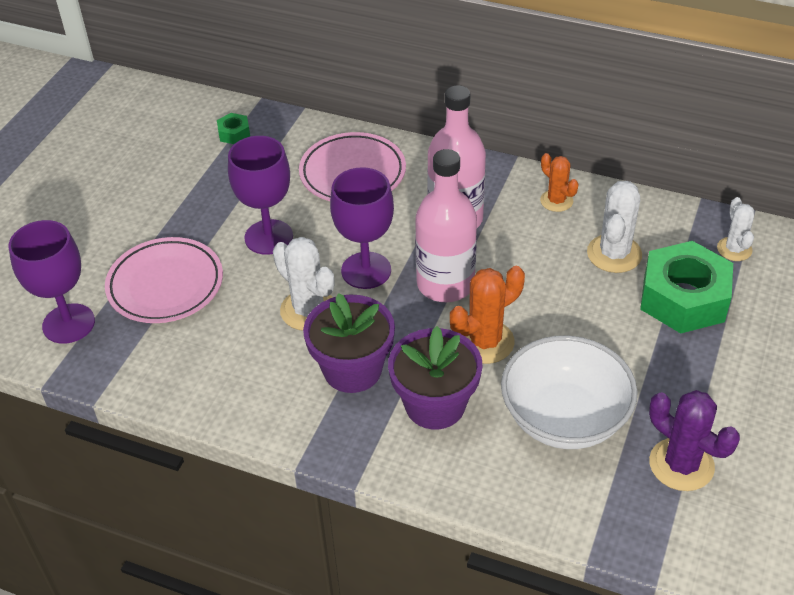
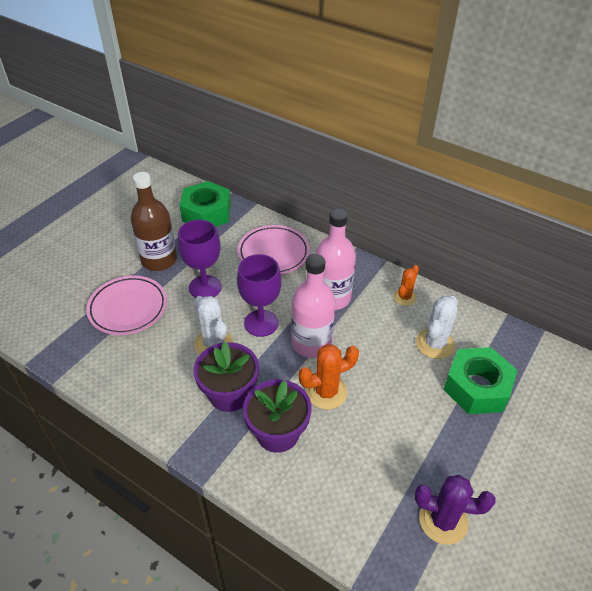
camera: 10 degrees right, 0 degrees up
purple goblet [8,220,95,344] -> none
green nut [217,113,250,144] -> green nut [179,181,231,227], size x2.31
white bowl [501,336,638,449] -> none
orange cactus [540,153,579,212] -> orange cactus turned 60 degrees clockwise [394,265,419,306]
purple cactus [649,390,740,491] -> purple cactus turned 45 degrees counterclockwise [415,475,495,545]
white cactus [717,197,754,261] -> none
none -> brown bottle [130,172,177,271]

